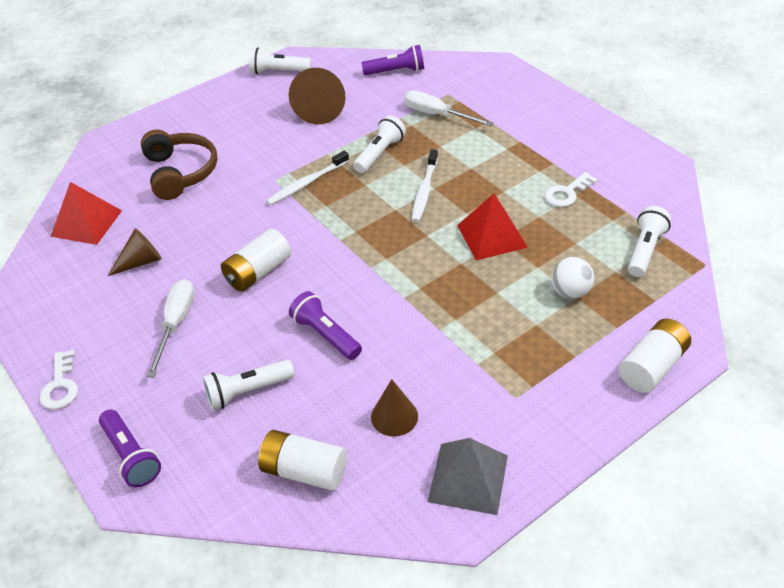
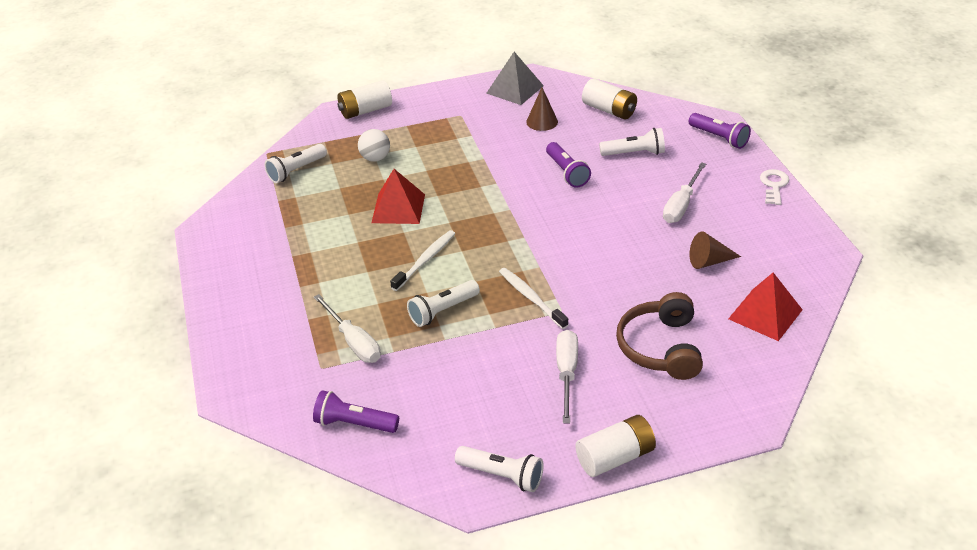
camera: 160 degrees left, 5 degrees down
purple flashlight [99,410,161,487] -> purple flashlight turned 150 degrees clockwise [689,113,751,149]
white battery [221,229,291,292] -> white battery moved to [576,415,656,477]
white toothbrush [266,151,349,205] -> white toothbrush turned 105 degrees counterclockwise [499,268,568,329]
brown cone [289,68,345,124] -> none
white key [544,172,598,207] -> none
none -> white screwdriver [556,330,578,423]

